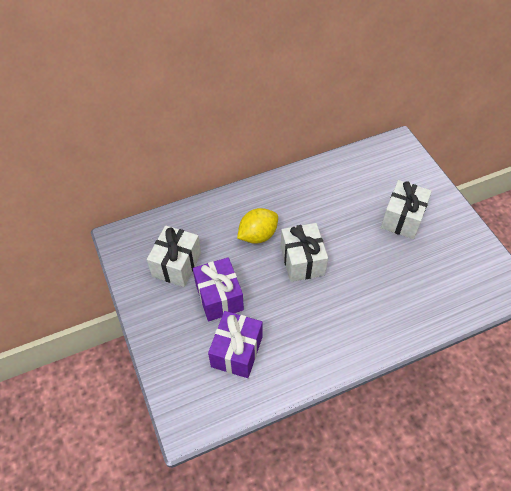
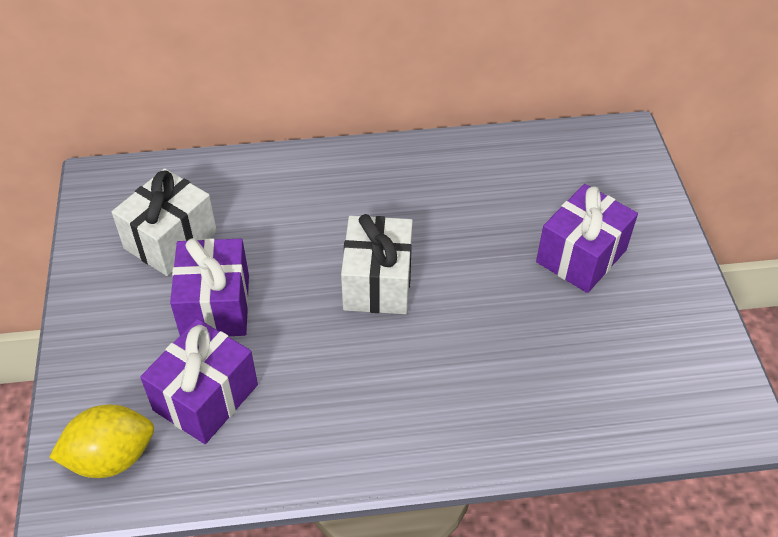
camera: 15 degrees right, 5 degrees down
yellow lemon [237,208,278,244] -> yellow lemon moved to [49,404,154,478]
white gift [381,180,432,239] -> purple gift [536,184,638,293]

